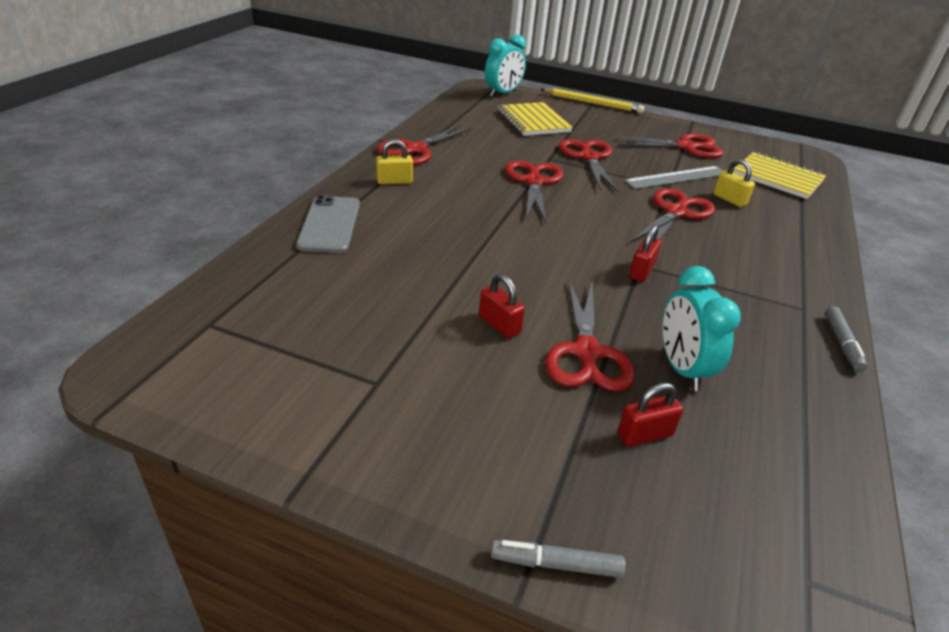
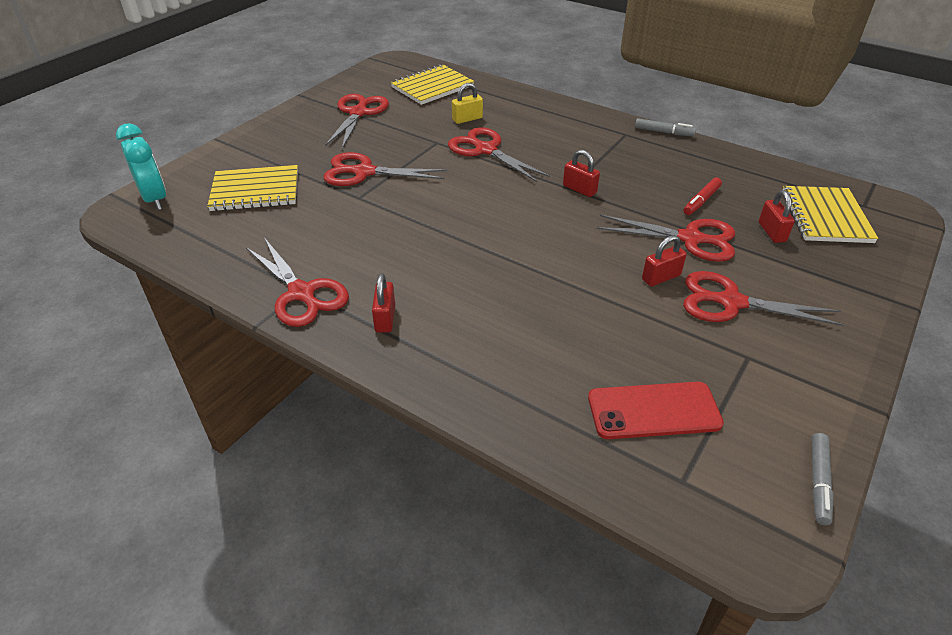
camera: 75 degrees left, 5 degrees up
grey phone [296,195,360,253] -> none
yellow padlock [376,139,413,184] -> red padlock [372,273,395,333]
grey marker [491,540,626,578] -> grey marker moved to [811,433,834,525]
red scissors [505,160,563,223] -> red scissors moved to [683,271,844,326]
yellow pencil [540,88,644,113] -> none
grey ruler [624,166,724,189] -> none
turquoise clock [662,266,741,391] -> red marker [684,177,722,215]
none -> red phone [588,382,724,439]
none -> yellow notebook [783,186,878,243]

